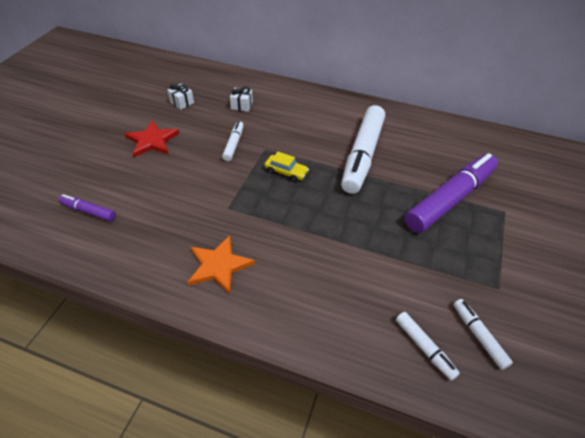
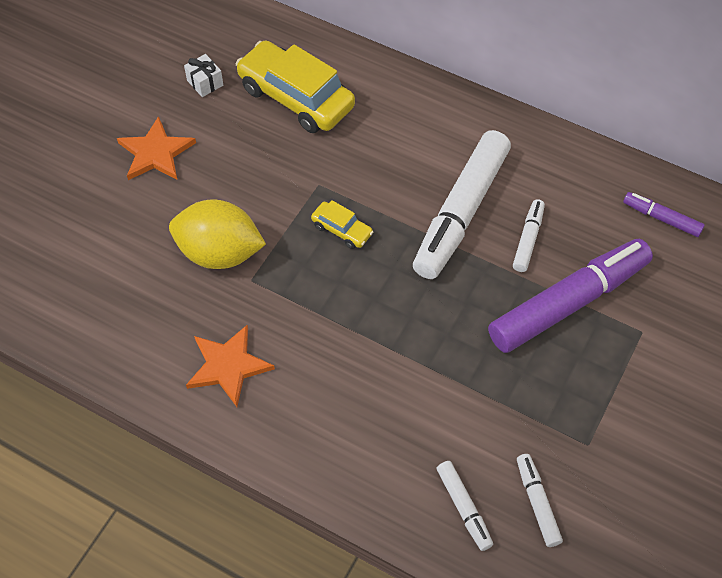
camera: 10 degrees right, 10 degrees up
purple marker [58,194,116,221] -> purple marker moved to [623,192,705,237]
red star [125,120,180,157] -> orange star [117,116,196,180]
white marker [222,121,244,161] -> white marker moved to [513,199,545,272]
white gift [230,86,253,112] -> yellow car [236,40,355,133]
none -> yellow lemon [169,199,266,269]

